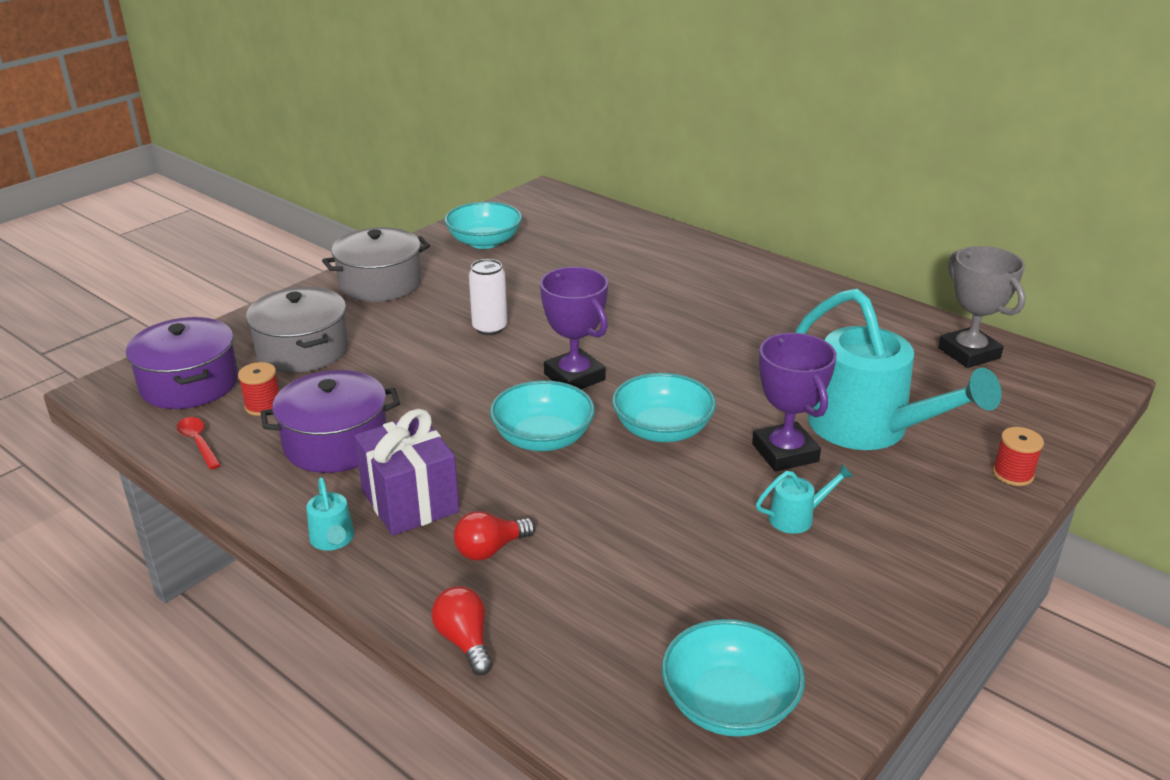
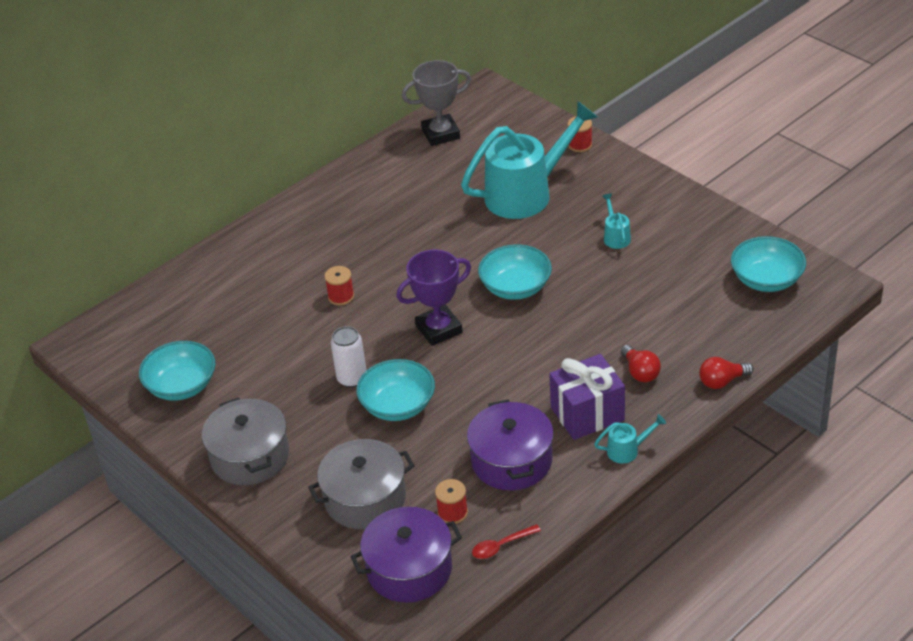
camera: 80 degrees left, 10 degrees up
turquoise bowl [490,380,595,451] -> turquoise bowl moved to [356,359,435,421]
purple trophy [752,333,837,472] -> none
none -> red spool [324,266,354,306]

